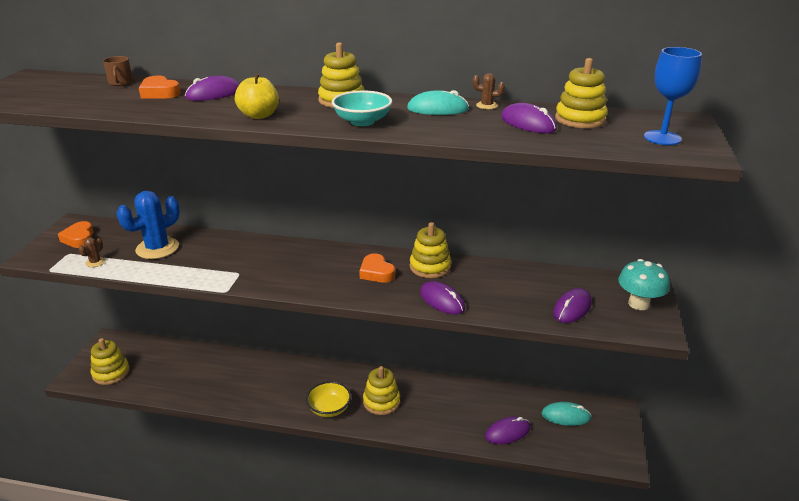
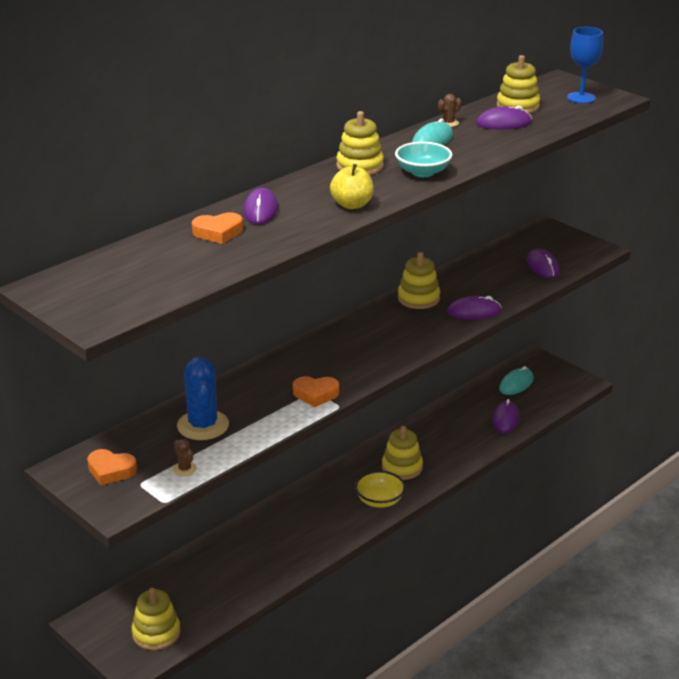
camera: 55 degrees left, 0 degrees up
brown mug [103,56,133,86] -> none
orange heart [359,253,395,283] -> orange heart moved to [293,376,339,407]
turquoise mushroom [618,259,670,310] -> none

